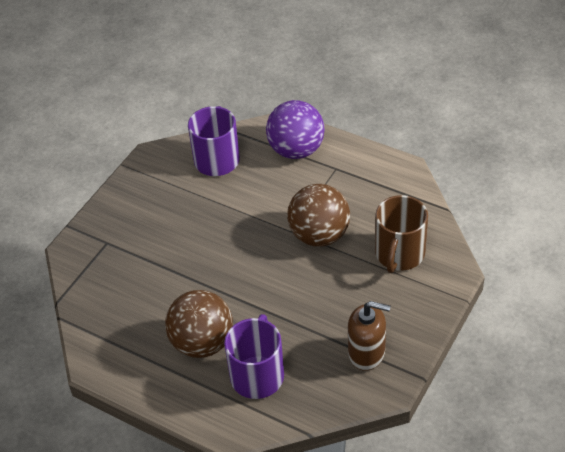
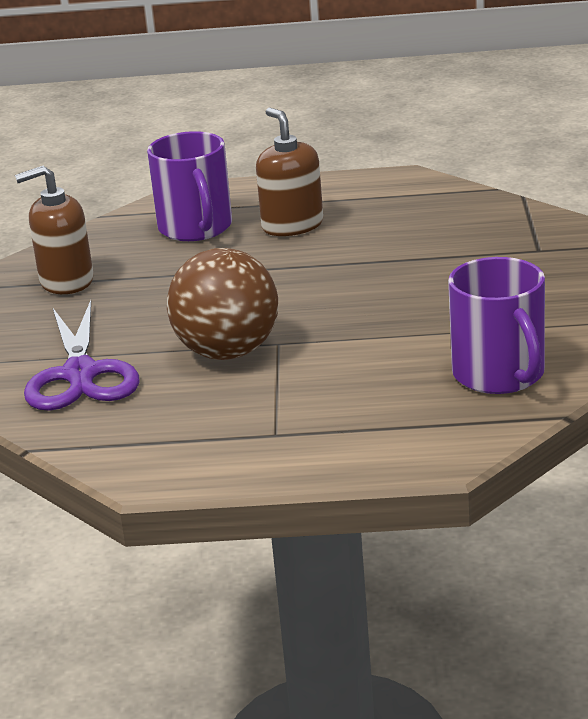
camera: 150 degrees right, 20 degrees down
brown ball [165,290,233,358] -> brown soap dispenser [256,108,323,236]
purple ball [266,100,325,159] -> none
brown mug [375,195,428,273] -> purple scissors [24,300,140,411]

